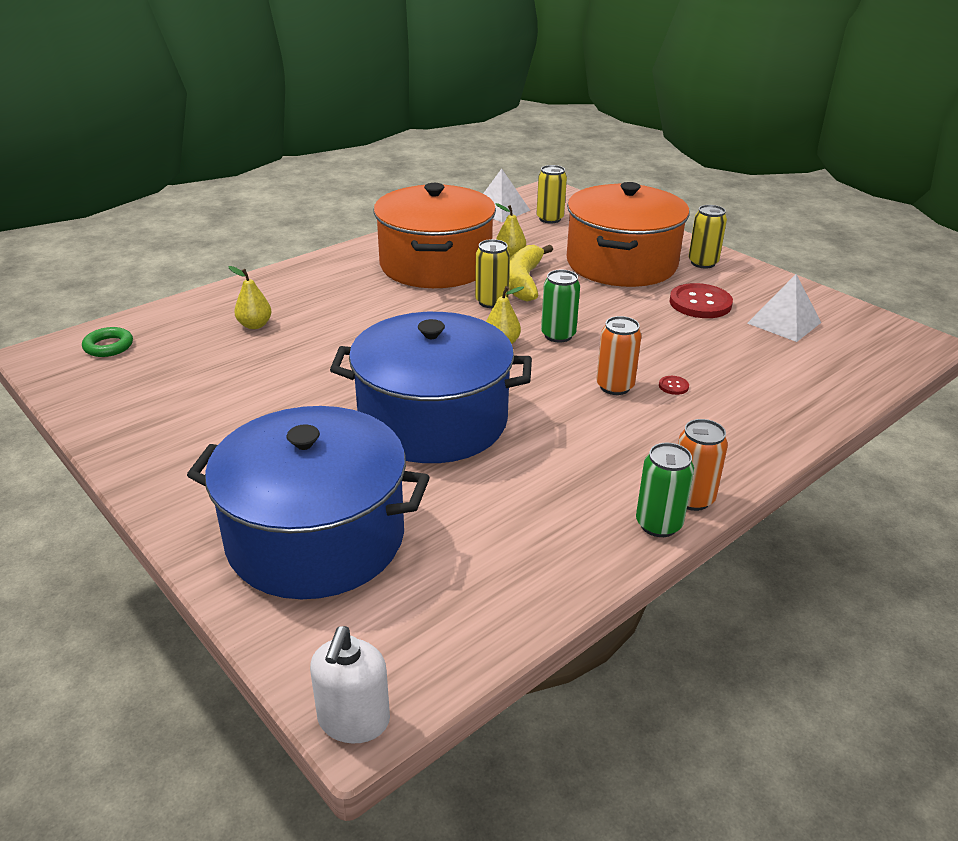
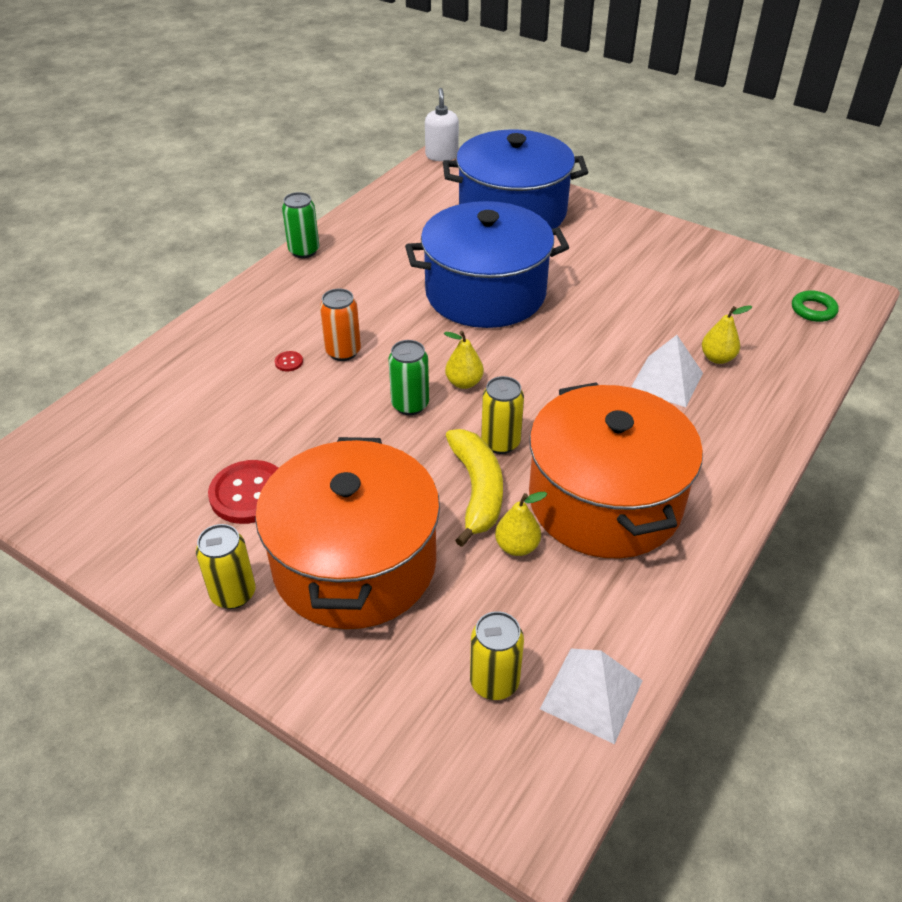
camera: 165 degrees right, 10 degrees up
orange can [678,419,728,511] -> none
white pyramid [747,274,821,342] -> white pyramid moved to [631,335,703,407]

